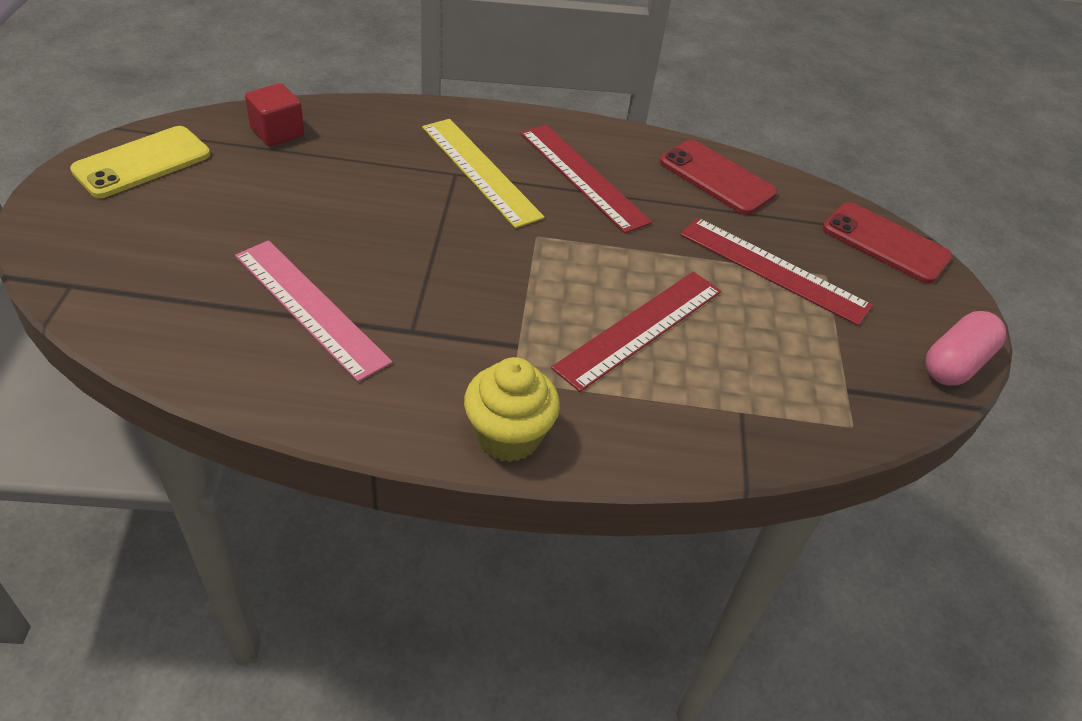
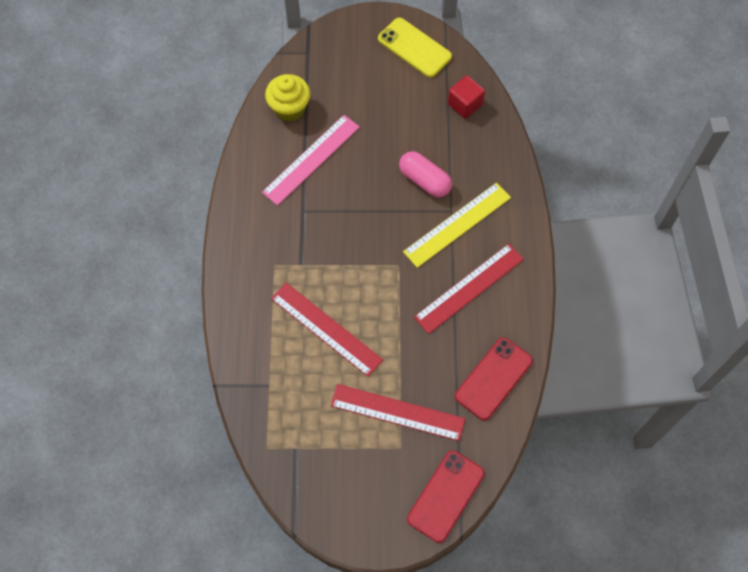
camera: 90 degrees right, 20 degrees up
yellow cupcake [464,357,560,462] -> yellow cupcake moved to [265,74,310,121]
red ruler [680,218,873,326] -> red ruler turned 75 degrees clockwise [330,384,465,441]
pink capsule [926,311,1006,386] -> pink capsule moved to [399,151,452,198]

